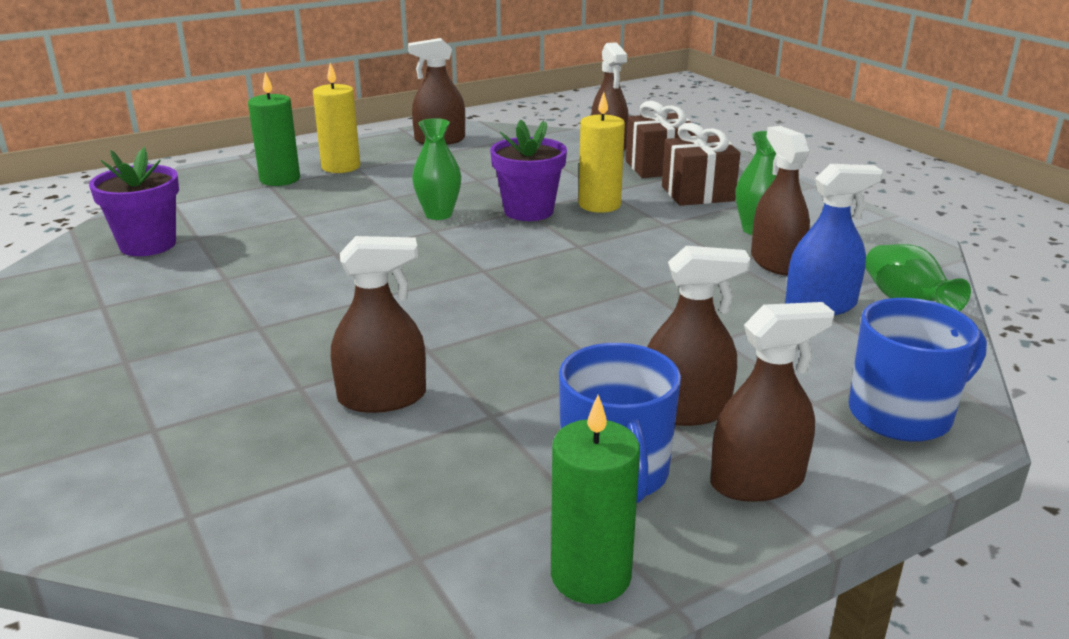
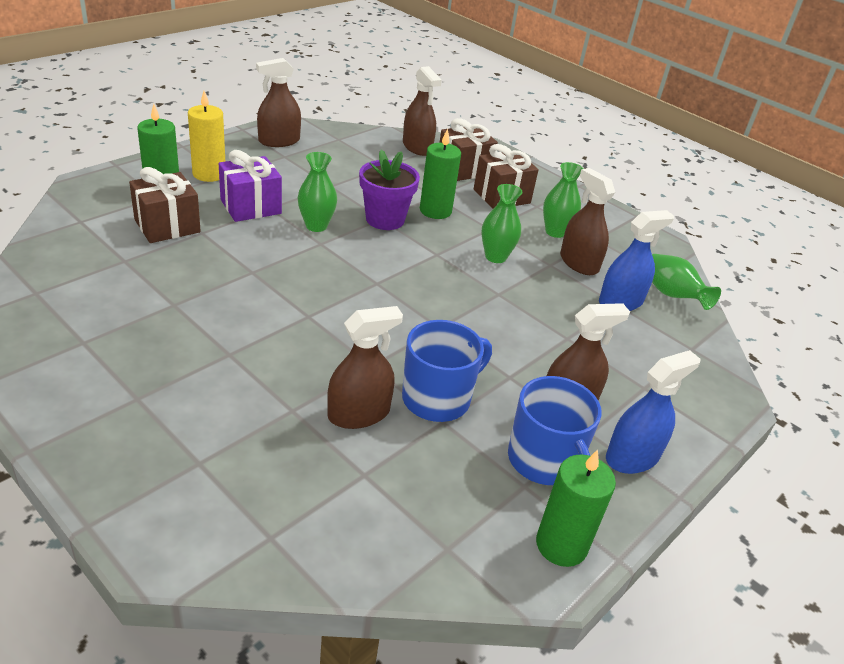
camera: 20 degrees left, 10 degrees up
purple flower pot [89,147,179,256] -> none
yellow candle [579,92,625,213] -> green candle [420,129,461,219]
brown spray bottle [710,302,835,502] -> blue spray bottle [606,350,700,474]
blue mug [849,298,987,442] -> blue mug moved to [402,320,492,422]
none -> brown gift [129,167,201,243]
none -> purple gift [219,150,282,222]
none -> green vase [481,184,523,263]

